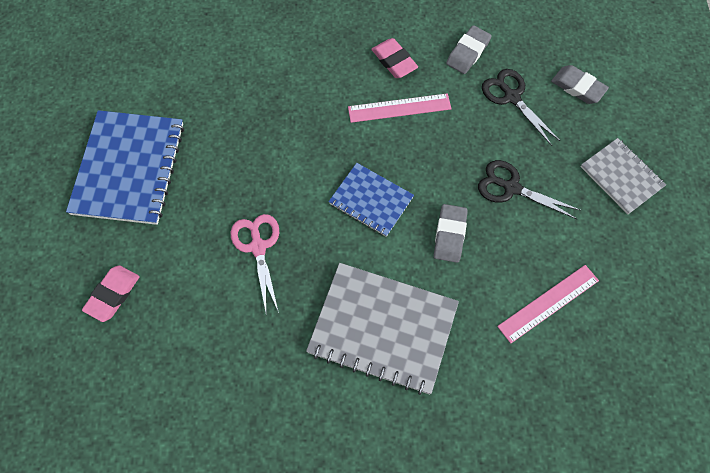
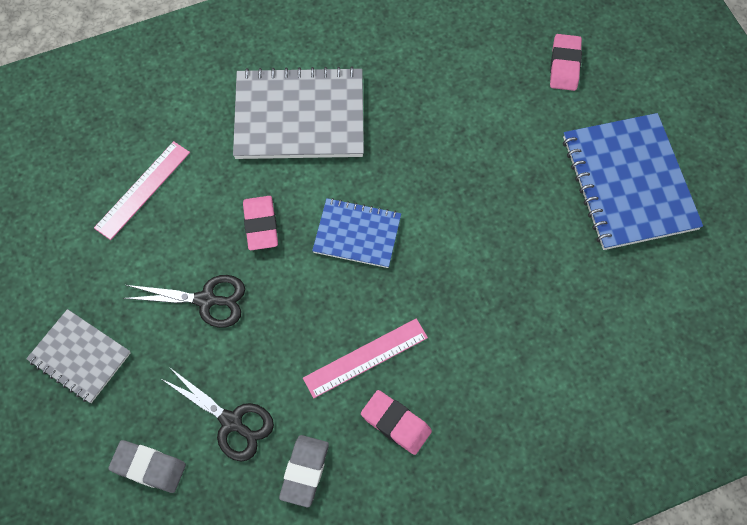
camera: 160 degrees right, 0 degrees up
pink scissors [231,214,279,313] -> none
grey eraser [434,204,468,263] -> pink eraser [243,196,278,250]

